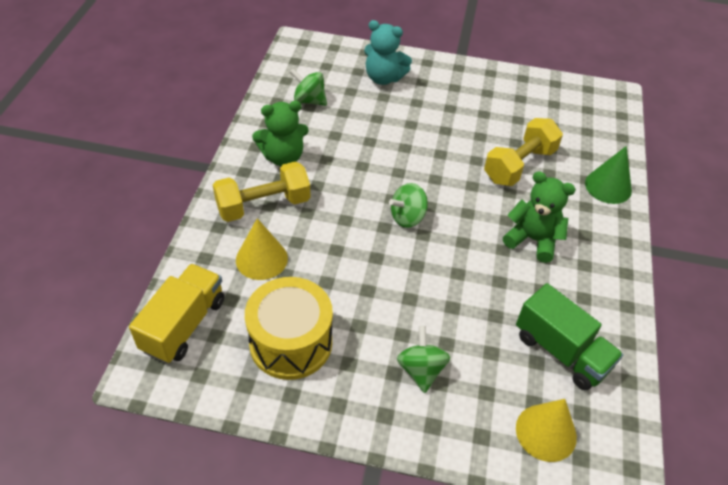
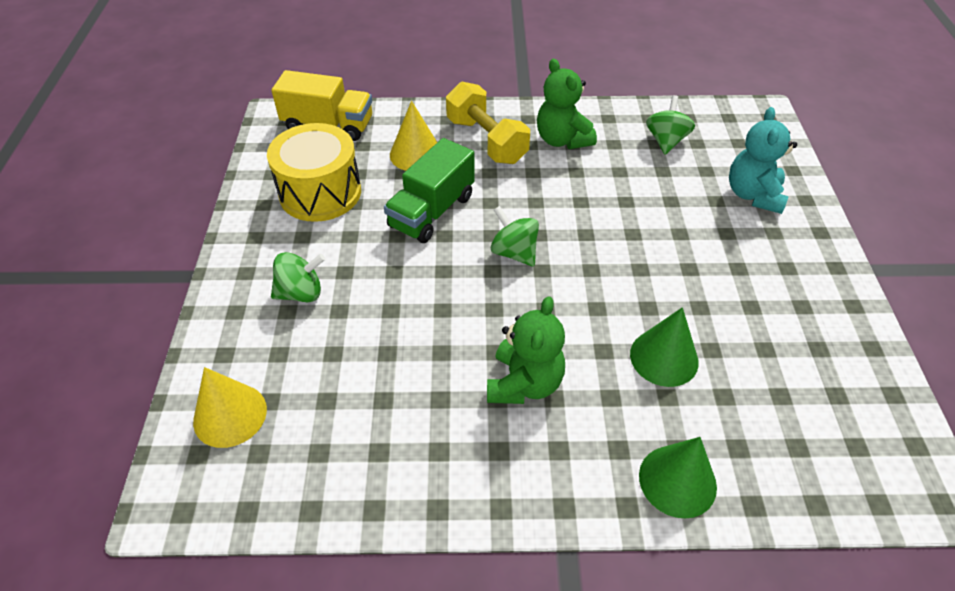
camera: 80 degrees right, 0 degrees up
yellow dumbbell [484,118,563,186] -> green cone [630,307,699,387]
green truck [516,283,623,390] -> green truck moved to [384,138,475,243]

